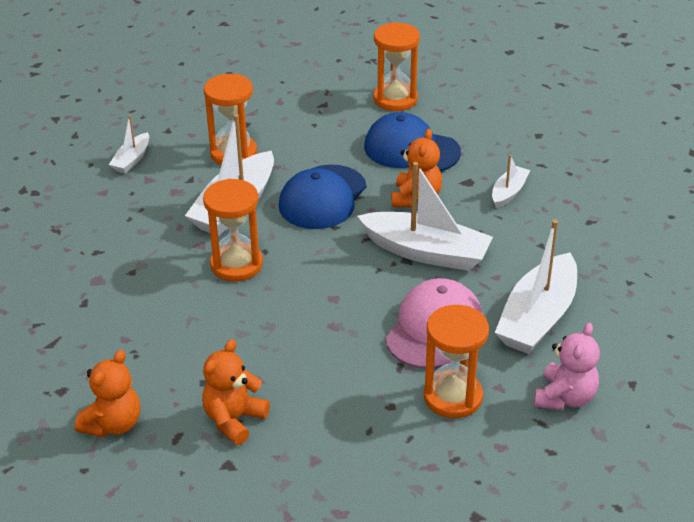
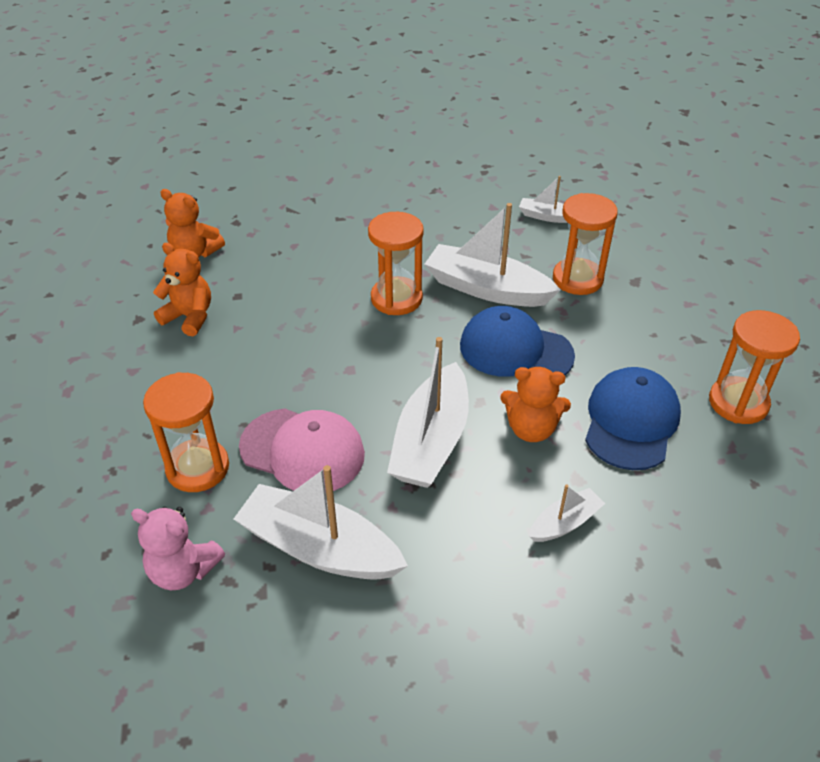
camera: 85 degrees right, 5 degrees up
white boat [492,154,530,208] -> white boat turned 60 degrees counterclockwise [529,485,605,542]

